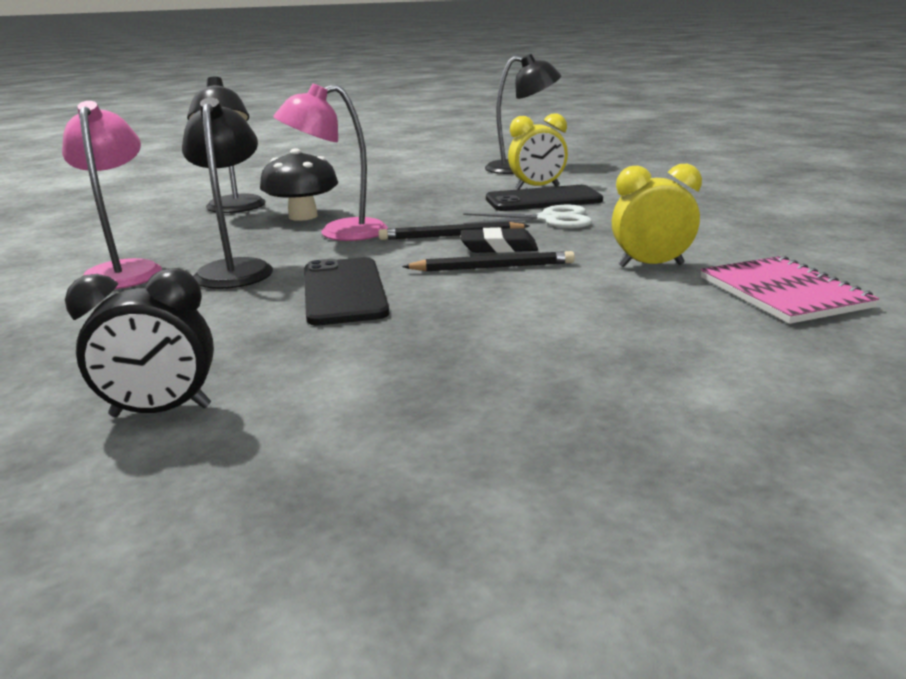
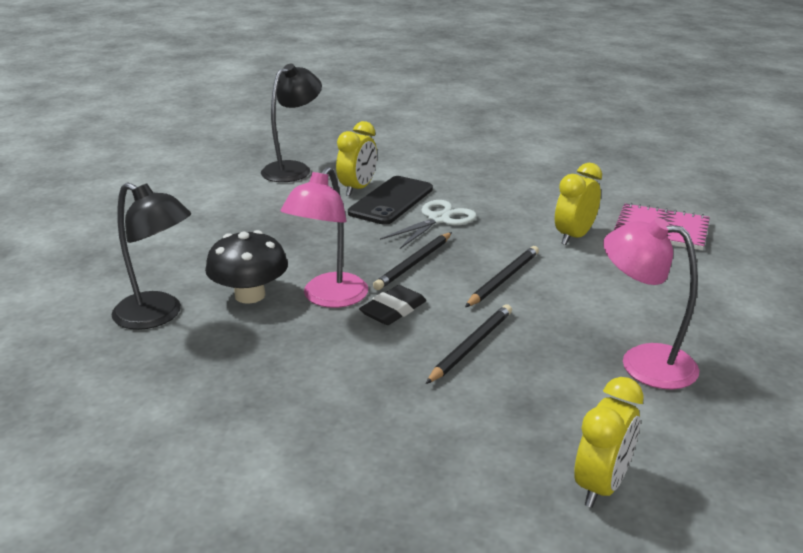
camera: 50 degrees left, 5 degrees up
pink lamp [62,101,162,289] -> pink lamp moved to [603,218,699,390]
black clock [65,268,214,417] -> yellow clock [575,377,644,508]
black lamp [182,98,273,289] -> none
black phone [304,257,389,326] -> black pencil [426,304,512,384]
black eraser [461,227,538,253] -> black eraser moved to [359,285,426,325]

